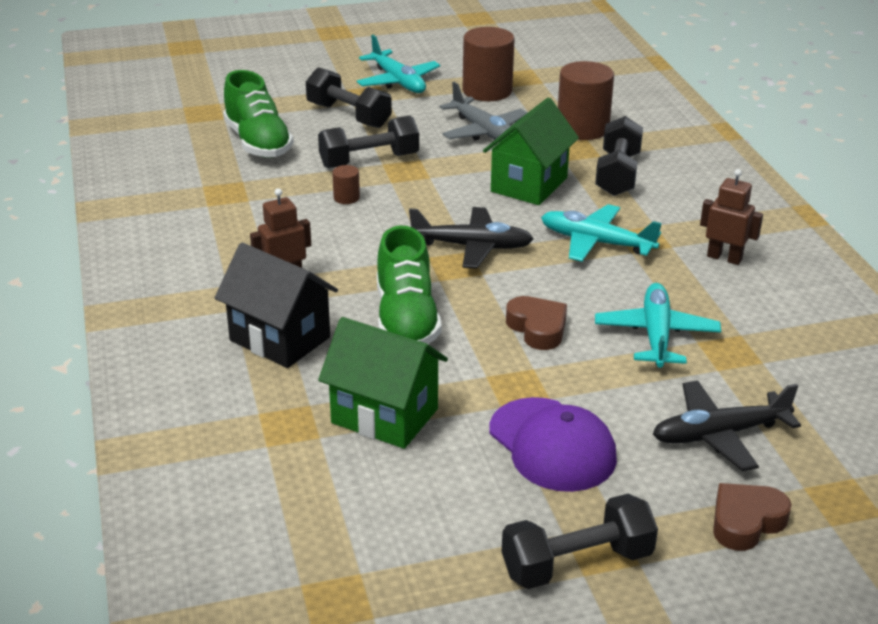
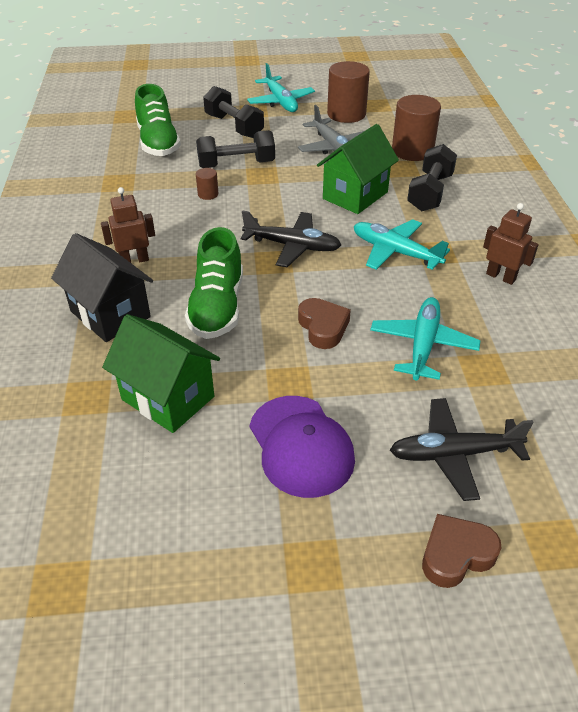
camera: 10 degrees right, 10 degrees up
black dumbbell [502,494,658,589] -> none

